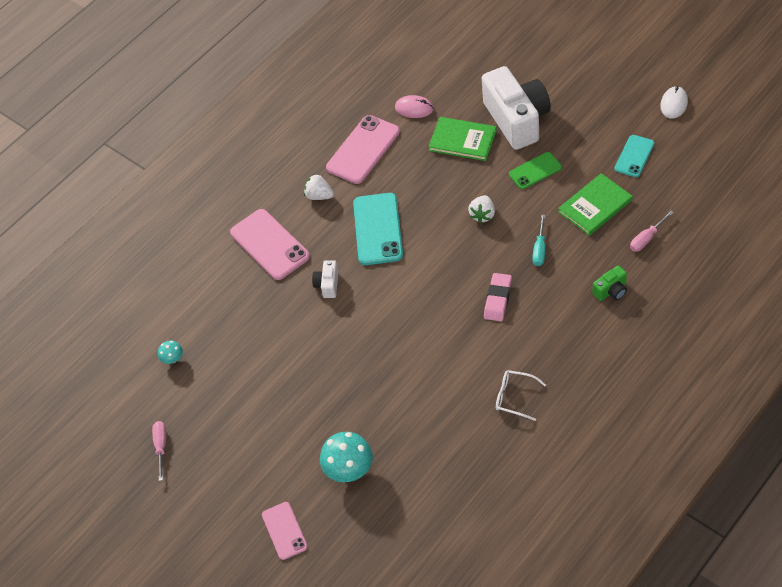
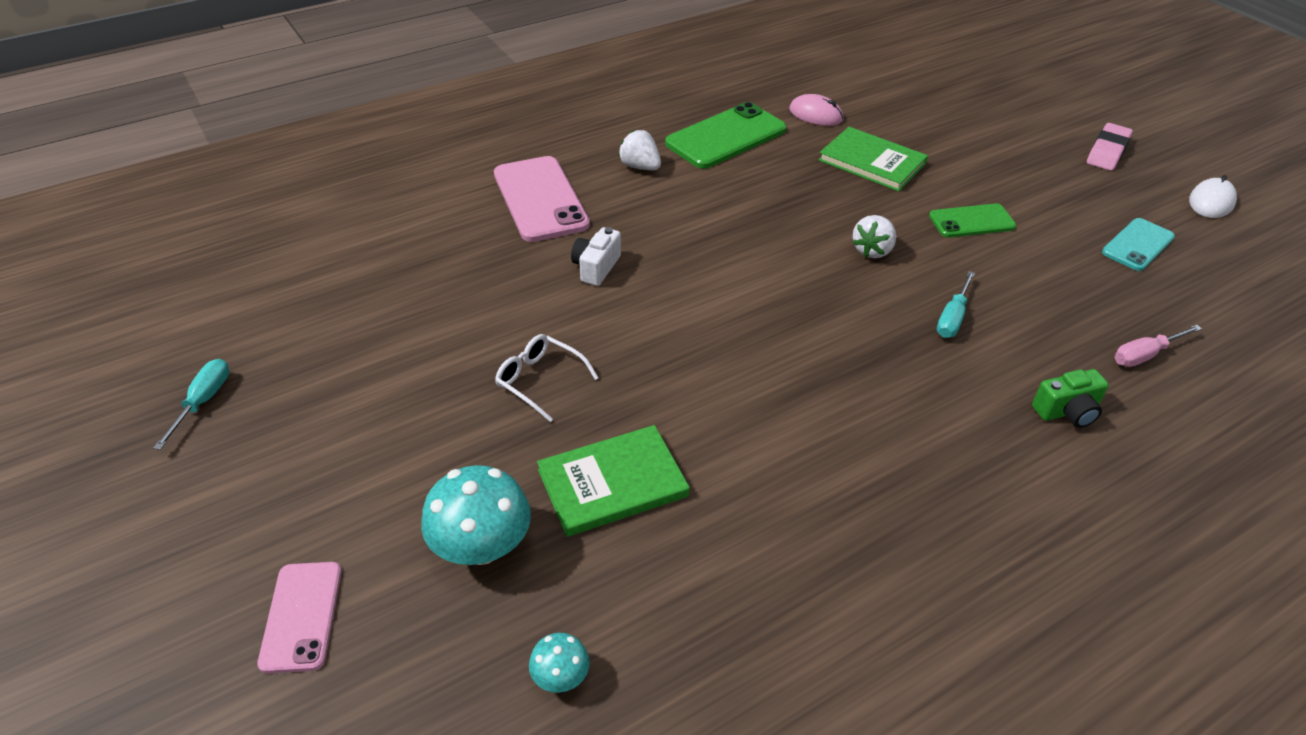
camera: 10 degrees right, 10 degrees down
pink screwdriver [152,421,166,481] -> turquoise screwdriver [153,359,229,450]
turquoise mushroom [158,340,183,364] -> turquoise mushroom moved to [529,633,590,693]
pink phone [326,115,400,184] -> green phone [665,102,787,169]
turquoise phone [353,193,403,265] -> none
white camera [482,66,551,150] -> none
pink eraser [484,273,512,321] -> pink eraser moved to [1087,123,1133,171]
white glasses [496,370,546,421] -> white glasses moved to [495,334,599,422]
green book [558,173,633,236] -> green book moved to [537,425,690,537]

